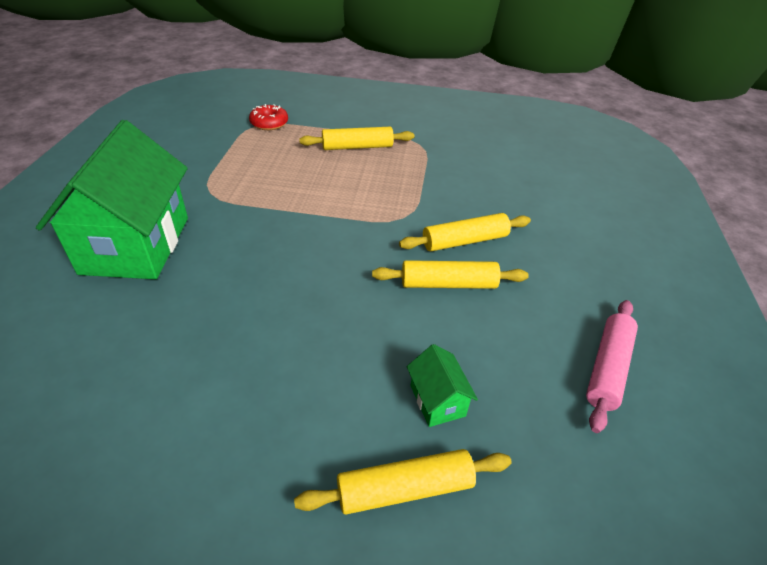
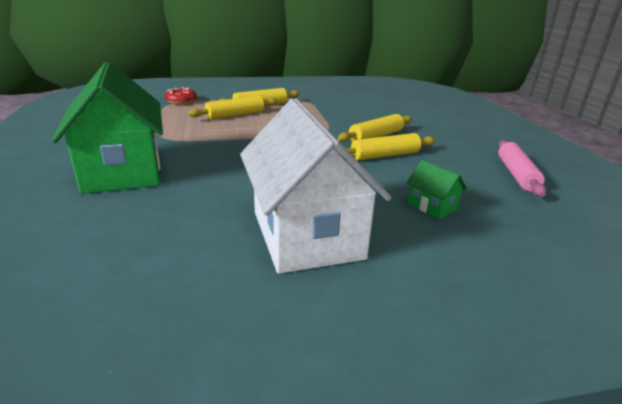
camera: 20 degrees left, 15 degrees down
yellow rolling pin [294,449,512,514] -> yellow rolling pin moved to [188,96,278,120]
none -> white house [240,98,392,274]

